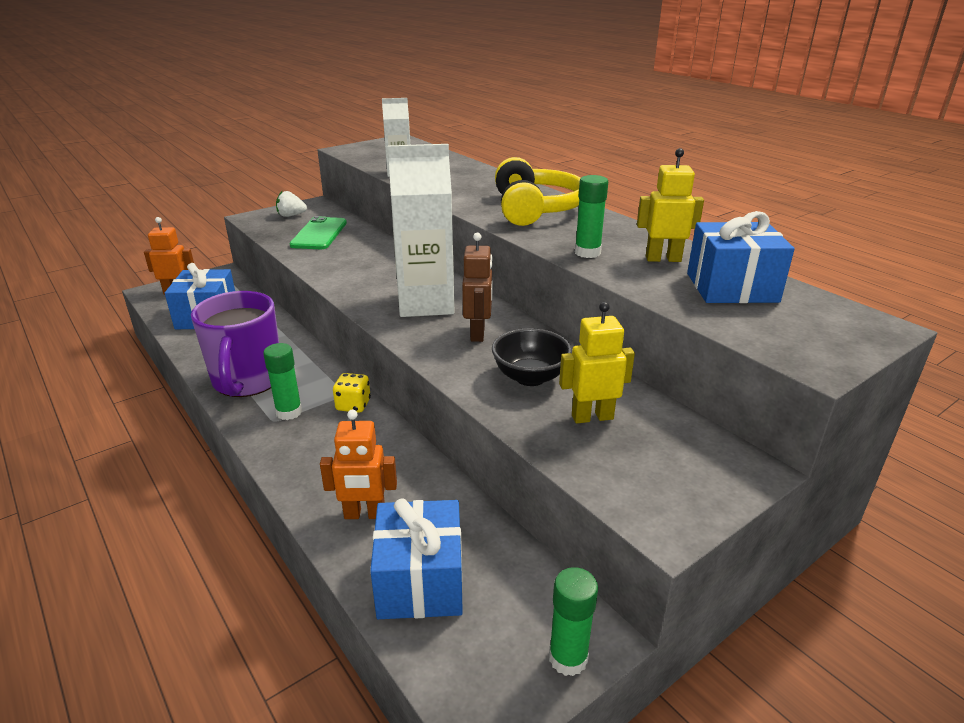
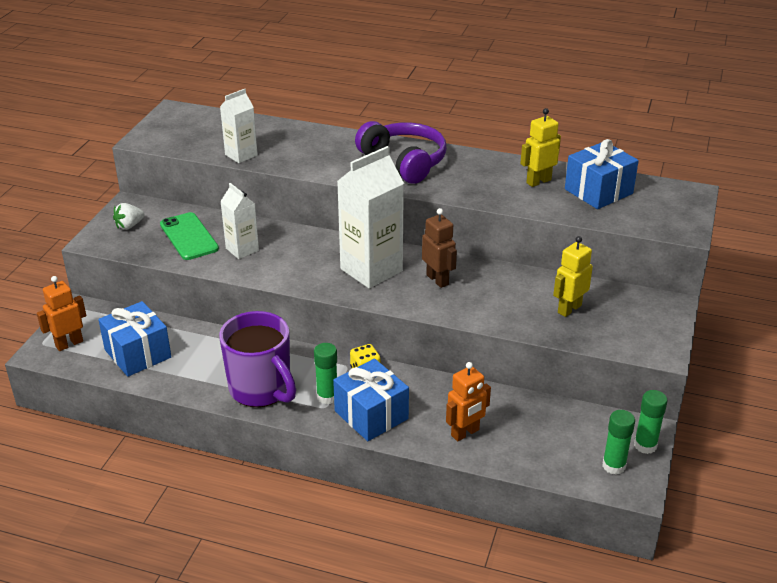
camera: 35 degrees left, 5 degrees up
blue gift [370,498,463,619] -> blue gift moved to [333,359,409,441]
black bowl [492,328,572,386] -> none
yellow headphones [495,157,581,226] -> purple headphones [355,121,447,184]
green glue stick [575,175,608,258] -> green glue stick moved to [602,410,635,475]
none -> white carton [220,183,259,259]

